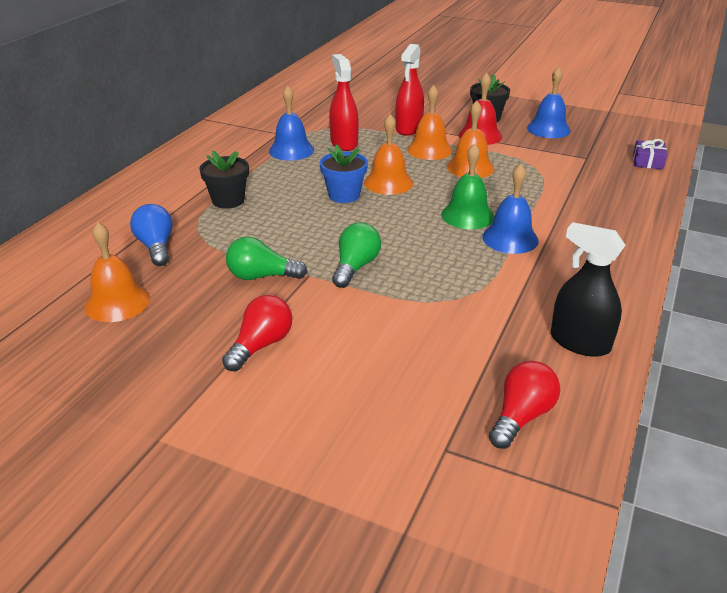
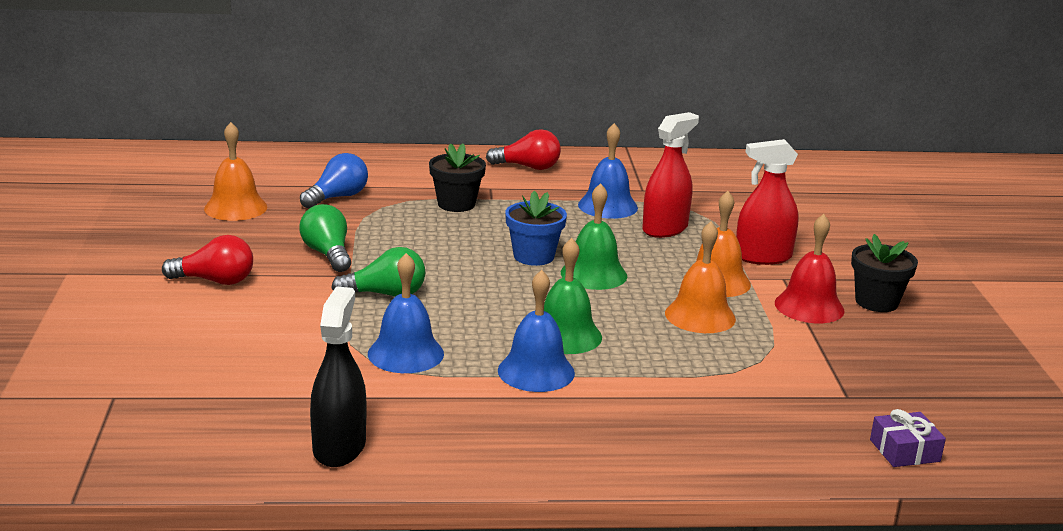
camera: 60 degrees right, 10 degrees down
orange bell [364,114,413,195] -> green bell [561,183,627,290]
red light bulb [489,361,560,449] -> red light bulb moved to [486,129,561,170]
blue bell [527,67,571,138] -> blue bell moved to [368,253,444,373]

